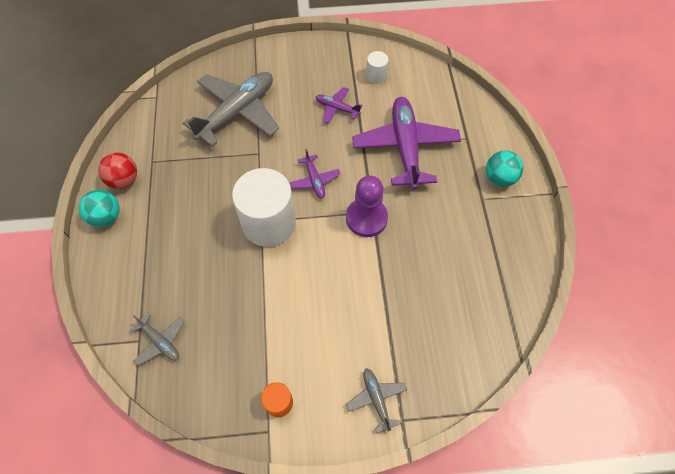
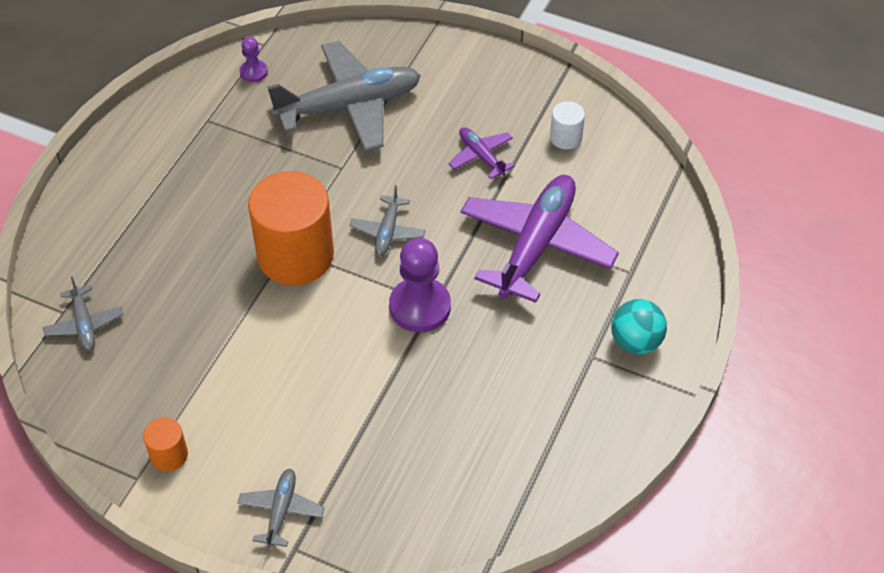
camera: 30 degrees right, 10 degrees down
turquoise ball [79,190,120,227] -> none
red ball [98,153,137,189] -> none
white cylinder [232,168,296,247] -> orange cylinder [248,171,334,285]
purple plane [290,149,340,198] -> grey plane [349,185,425,256]
none -> purple pawn [240,37,268,82]

